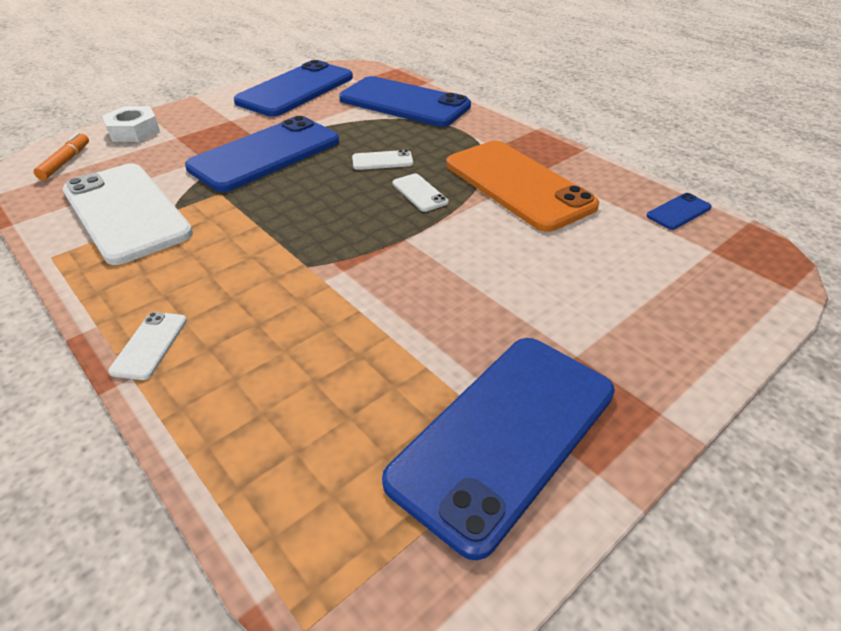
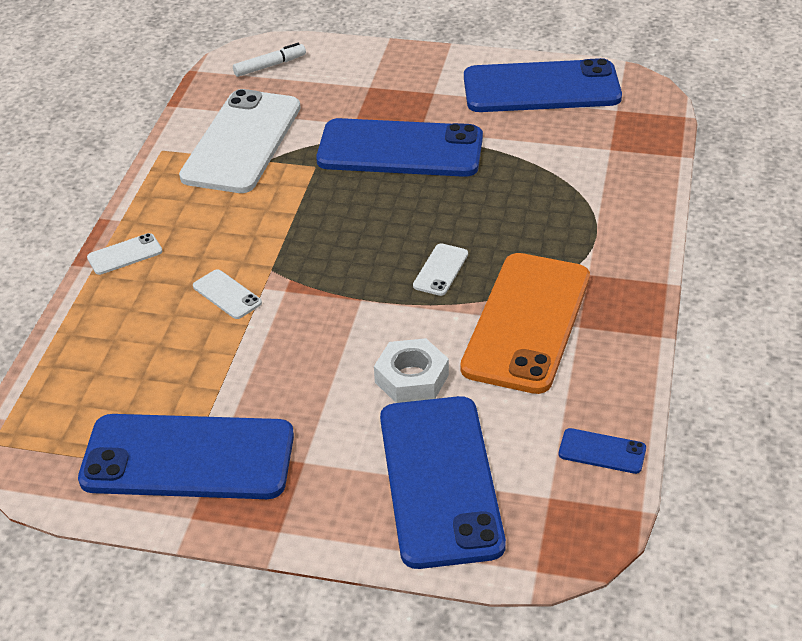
camera: 55 degrees right, 0 degrees up
orange marker [33,132,89,180] -> white marker [233,43,306,77]
white nut [102,106,160,142] -> white nut moved to [374,338,449,403]
blue phone [339,76,471,127] -> blue phone moved to [380,396,506,569]
white phone [352,150,413,170] -> white phone moved to [193,269,262,319]

